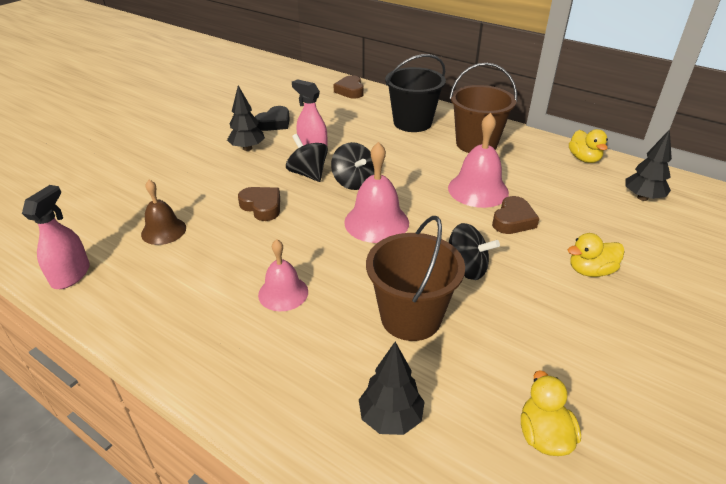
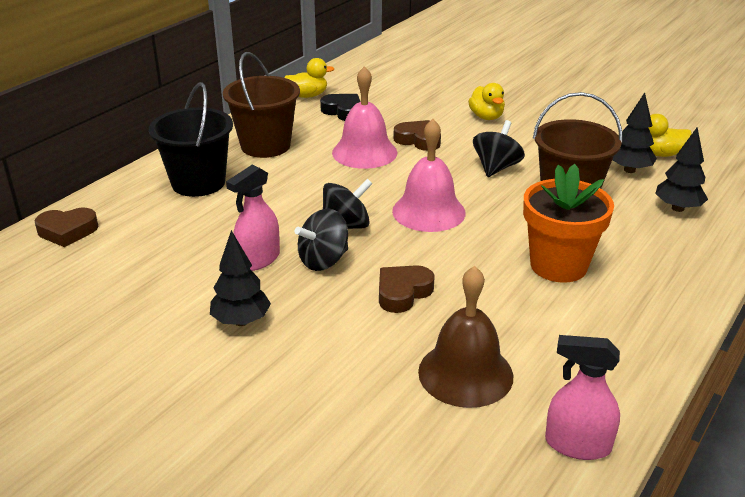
camera: 90 degrees left, 5 degrees down
brown bell [141,180,186,245] -> brown bell [418,266,513,408], size x1.52
black heart [255,106,290,131] -> black heart moved to [320,94,361,121]
pink bell [258,239,308,311] -> orange flower pot [523,164,614,283]
black tree [625,129,672,201] -> black tree moved to [612,93,657,173]

